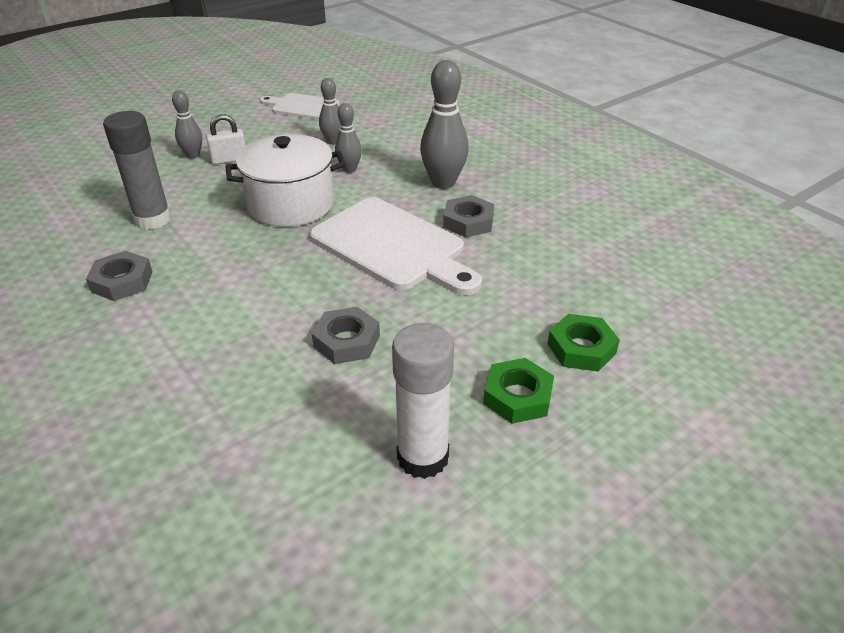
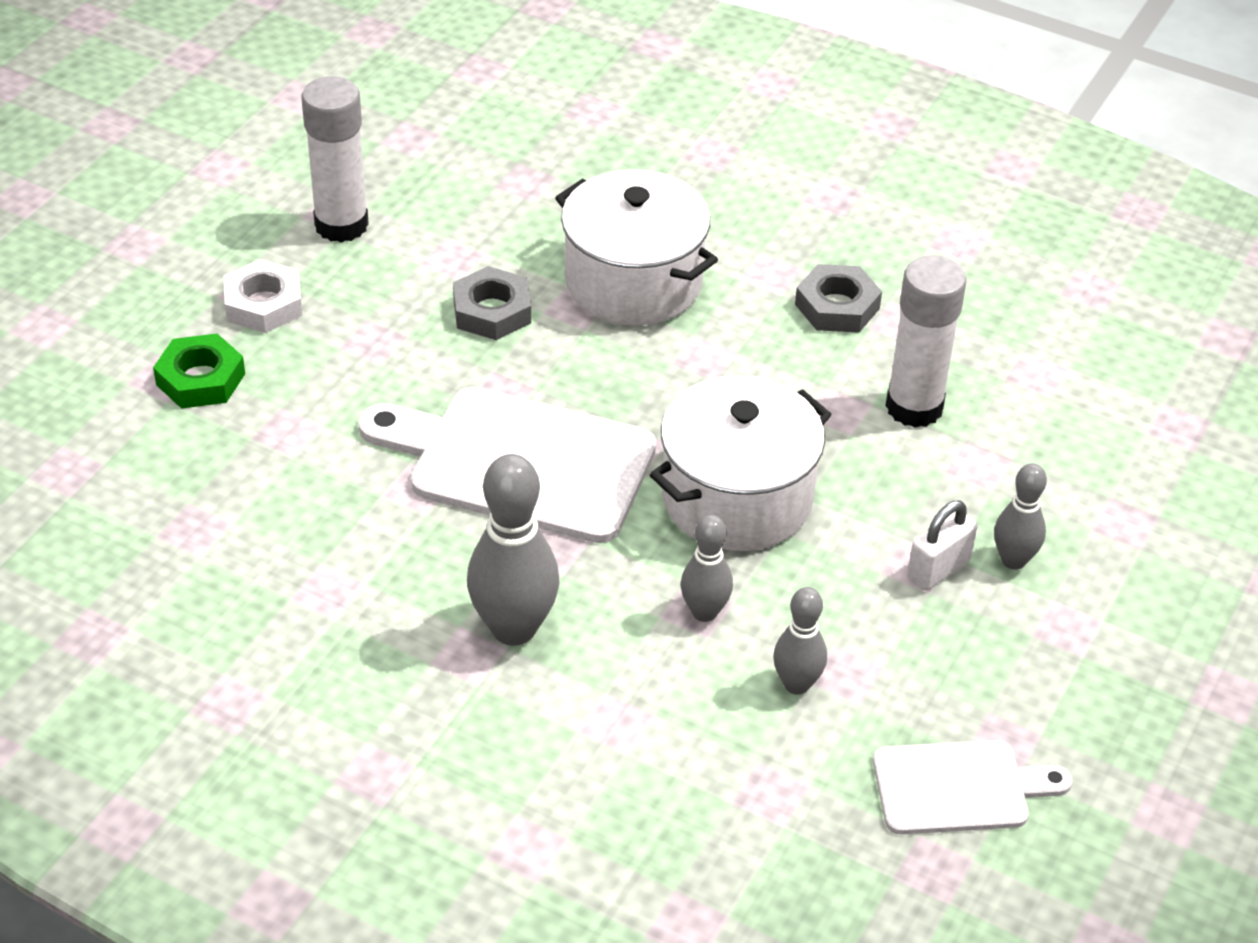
camera: 155 degrees right, 5 degrees up
grey glue stick [103,111,171,230] -> white glue stick [886,255,967,428]
grey nut [443,195,494,237] -> none
green nut [483,358,554,424] -> white nut [224,259,302,333]
none -> white pot [555,169,718,326]

